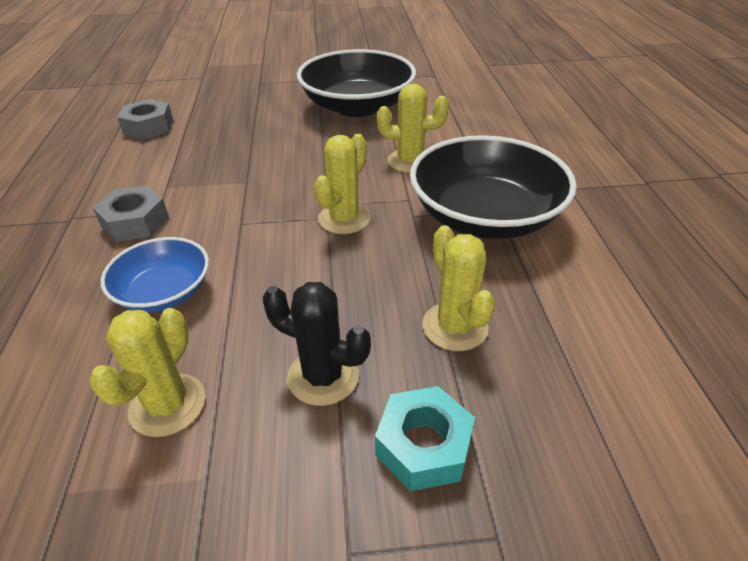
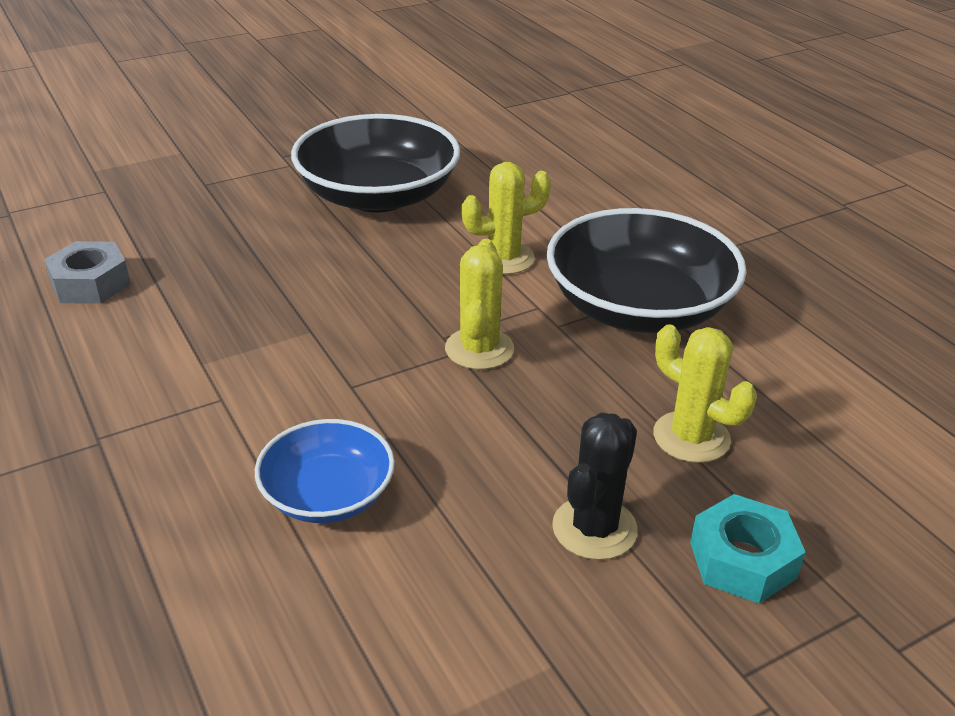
camera: 25 degrees left, 5 degrees down
yellow cactus [89,308,205,437] -> none
grey nut [93,185,169,242] -> none
black cactus [263,282,371,406] -> black cactus turned 60 degrees counterclockwise [552,413,638,560]

